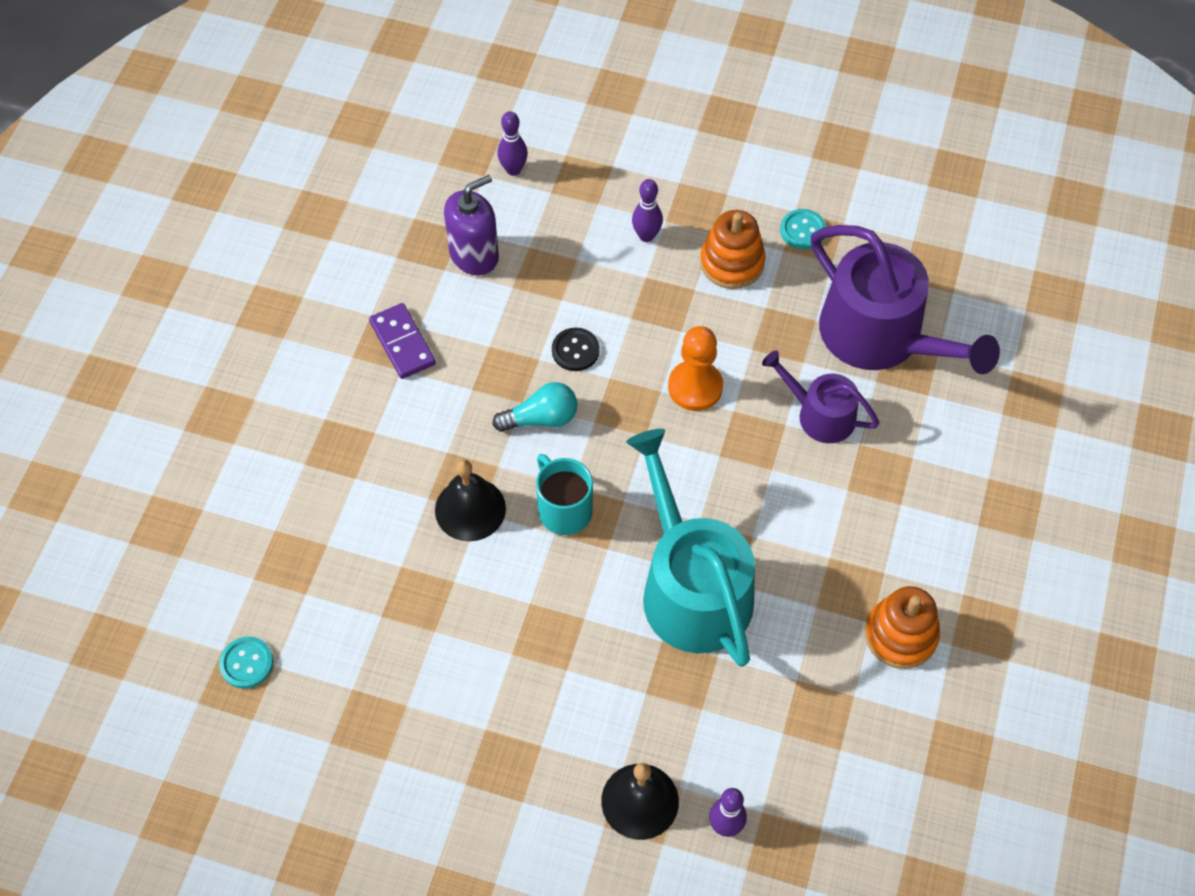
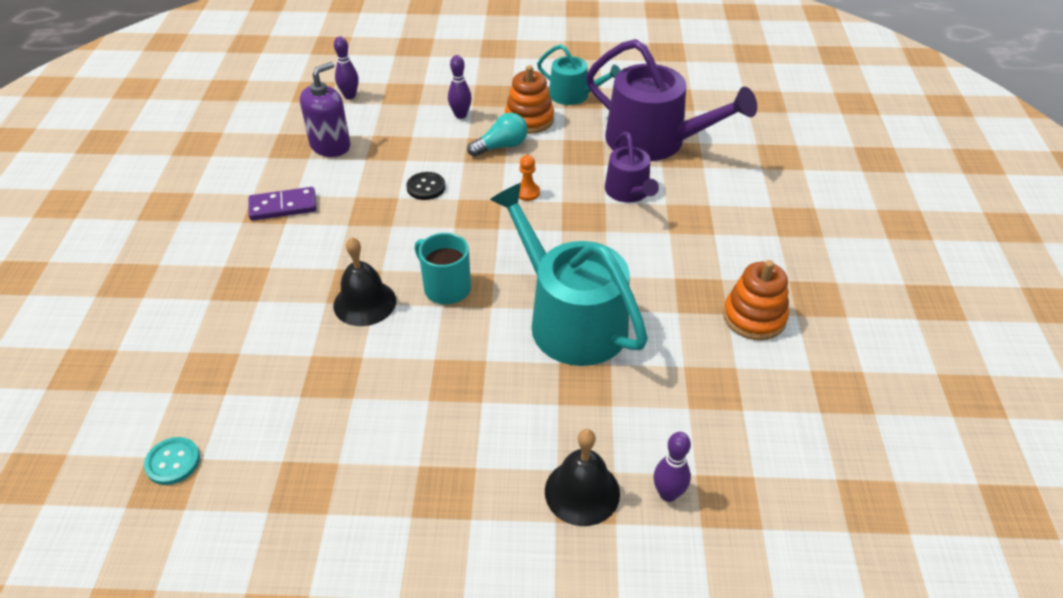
camera: 15 degrees left, 15 degrees down
purple domino [369,303,436,379] -> purple domino turned 60 degrees counterclockwise [249,187,317,221]
turquoise light bulb [493,382,578,432] -> turquoise light bulb moved to [467,113,528,157]
orange pawn [668,326,723,411] -> orange pawn [519,155,540,201], size x0.57
purple watering can [762,350,879,443] -> purple watering can turned 120 degrees counterclockwise [605,132,659,203]
turquoise button [780,209,826,250] -> turquoise watering can [537,44,621,105]

